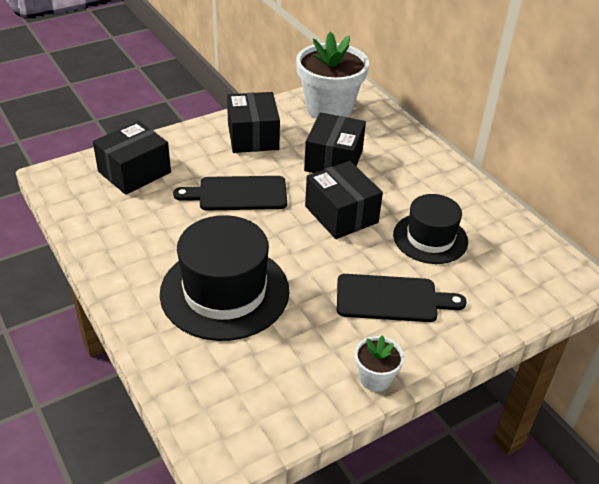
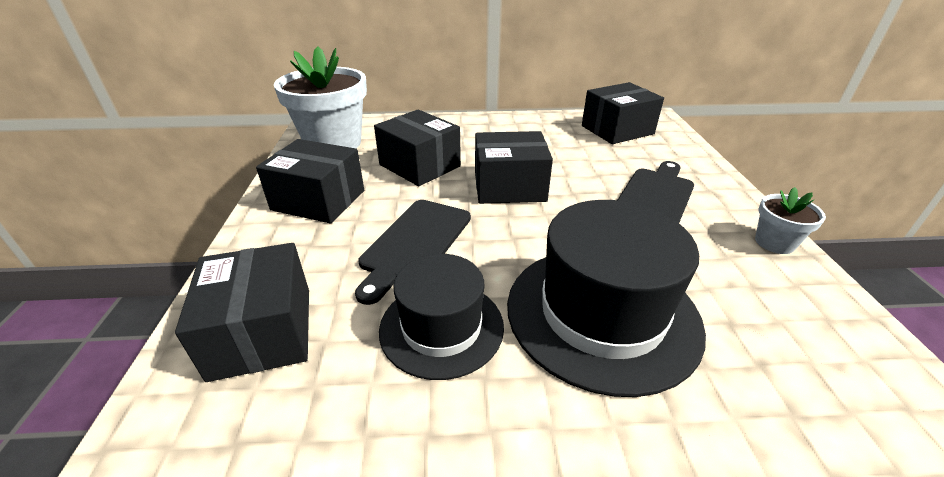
camera: 60 degrees left, 5 degrees down
black hat [393,194,468,264] -> black hat moved to [379,254,504,380]
none -> black box [582,82,664,144]

